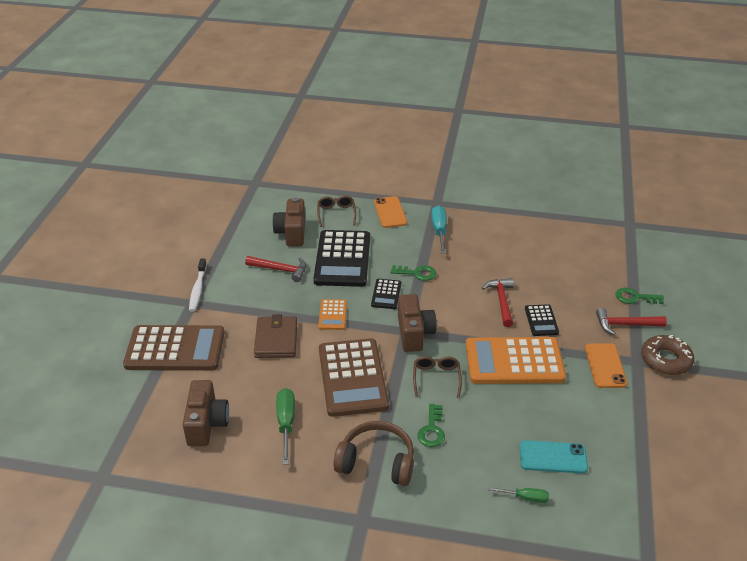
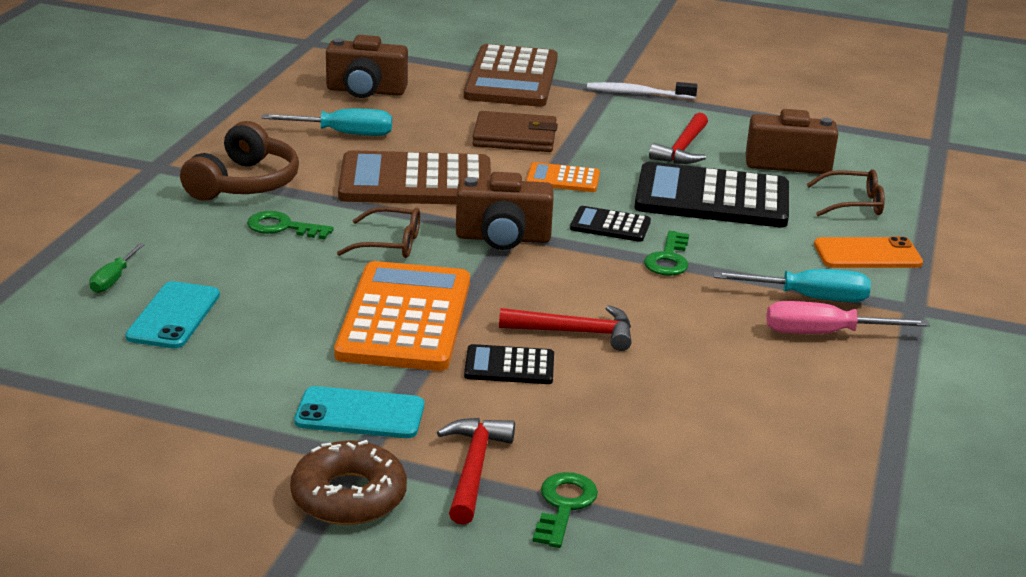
camera: 95 degrees right, 10 degrees down
green screwdriver [276,388,295,465] -> turquoise screwdriver [262,109,392,136]
orange phone [585,343,627,388] -> turquoise phone [294,386,424,438]
none -> pink screwdriver [766,301,930,334]

